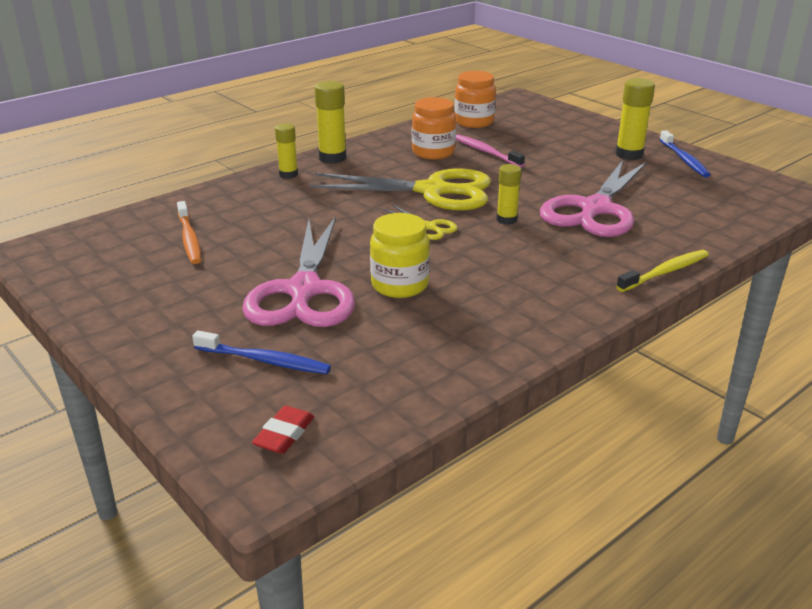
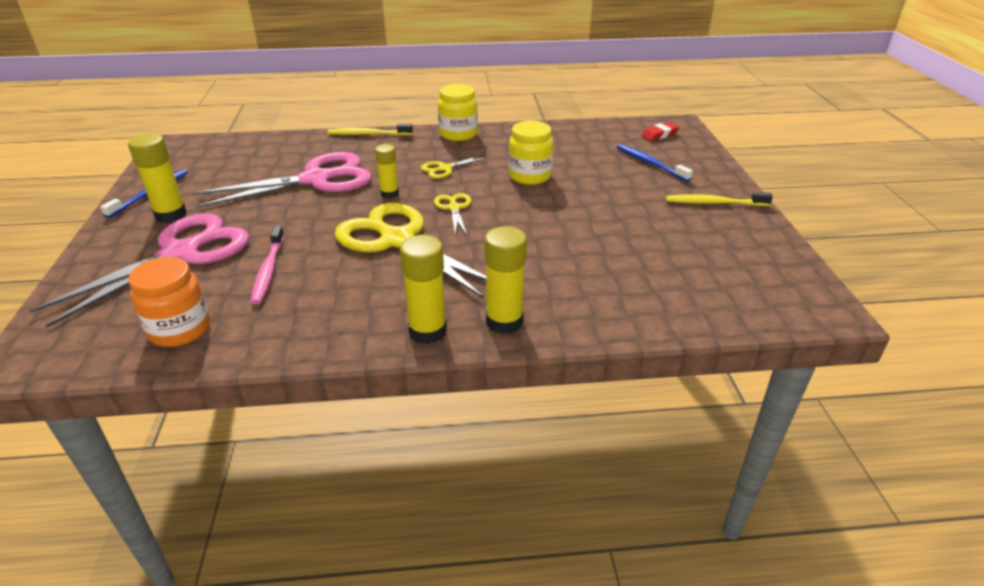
camera: 145 degrees left, 5 degrees up
orange toothbrush [177,201,201,264] -> none
pink scissors [242,216,355,327] -> pink scissors moved to [29,213,249,328]
yellow glue stick [275,123,298,179] -> yellow glue stick [485,226,527,334], size x1.54
orange jar [412,97,456,160] -> none
none -> yellow scissors [421,154,490,179]
none -> yellow jar [438,84,478,141]
none -> yellow toothbrush [666,192,773,206]

